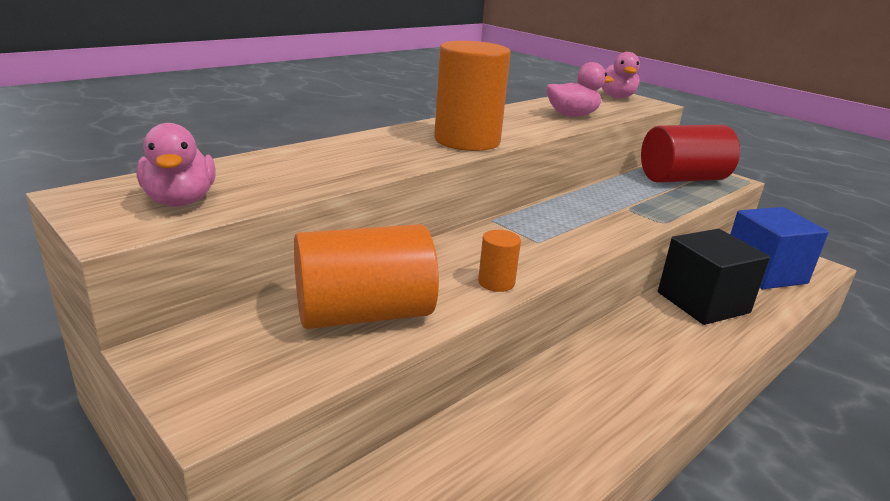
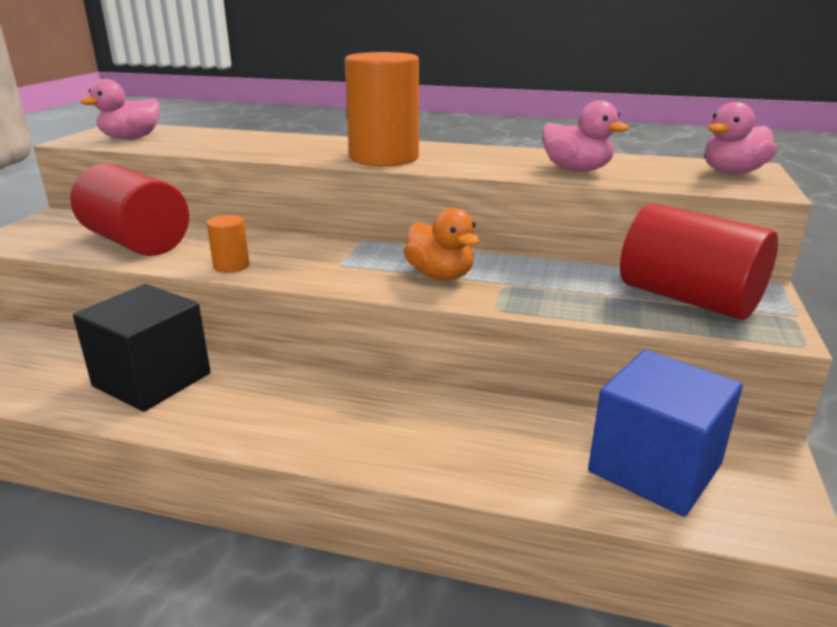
camera: 60 degrees right, 0 degrees up
orange cylinder [294,224,439,329] -> red cylinder [71,164,189,256]
black cube [658,229,770,325] -> black cube moved to [73,284,211,412]
none -> orange duck [403,208,480,280]

